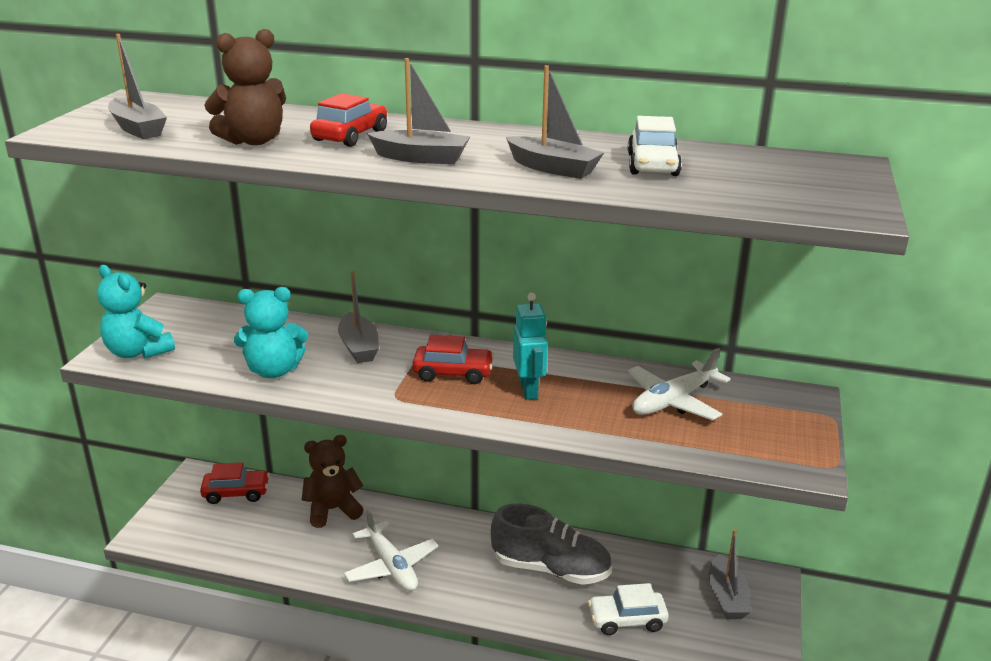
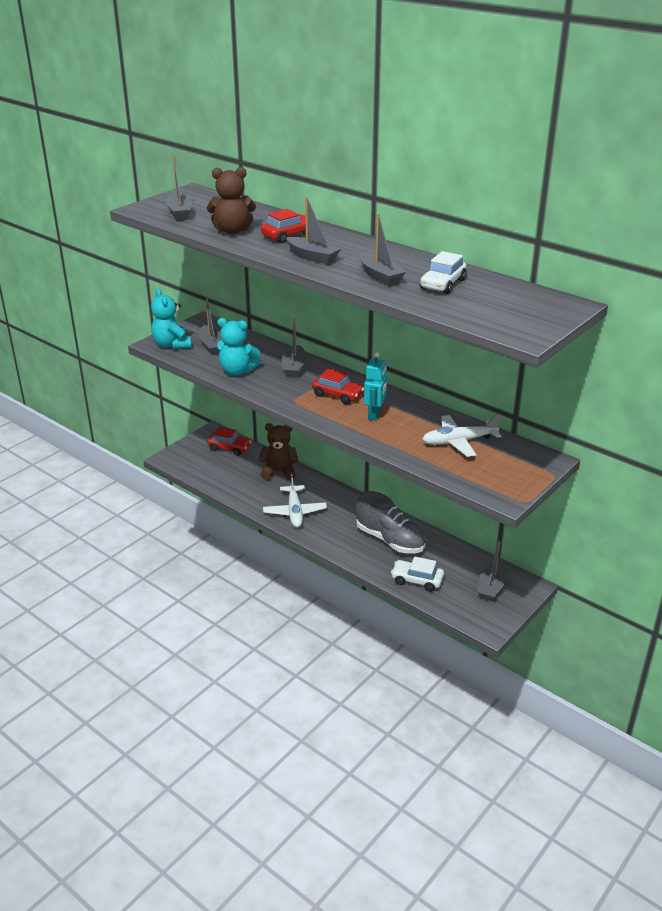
camera: 25 degrees right, 5 degrees up
none -> grey boat [199,298,221,355]

